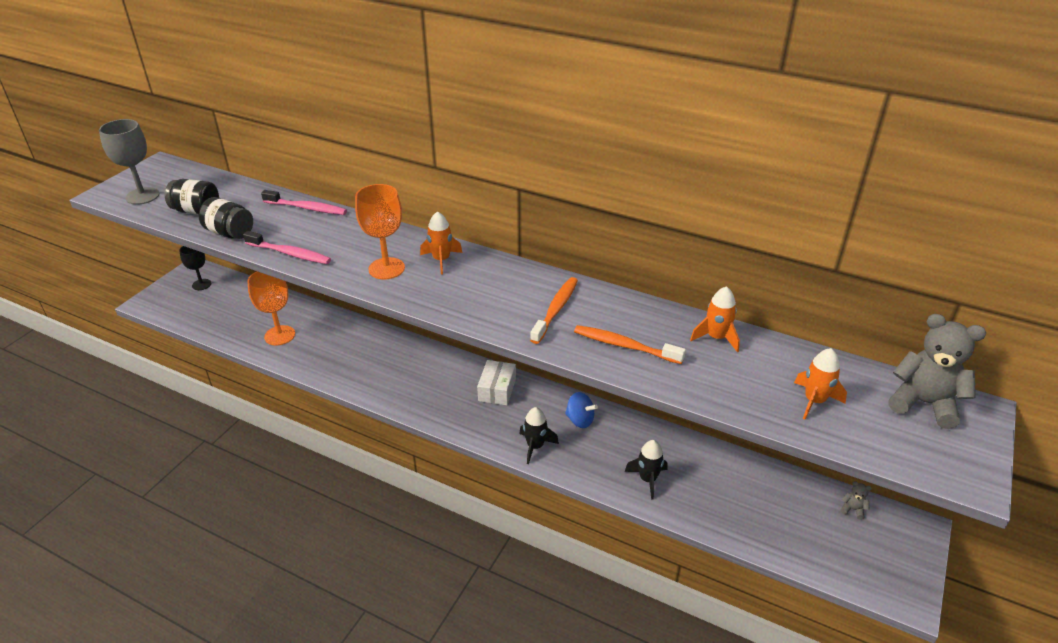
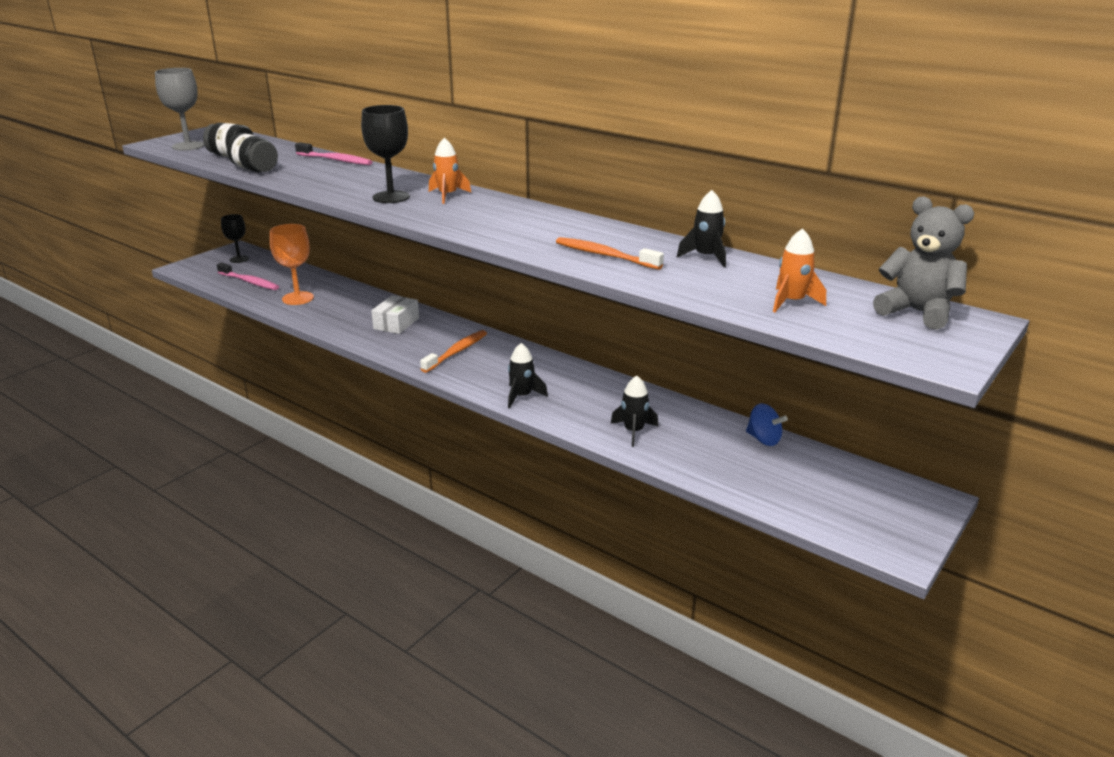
camera: 10 degrees right, 10 degrees down
pink toothbrush [243,231,331,264] -> pink toothbrush moved to [217,263,279,290]
orange goblet [355,184,405,279] -> black goblet [361,105,410,203]
white box [477,360,516,405] -> white box moved to [371,295,419,334]
orange toothbrush [530,277,578,344] -> orange toothbrush moved to [420,330,487,373]
blue spinning top [565,392,598,428] -> blue spinning top moved to [746,403,788,446]
orange rocket [690,286,740,352] -> black rocket [677,190,726,267]
grey teddy bear [840,481,872,520] -> none

